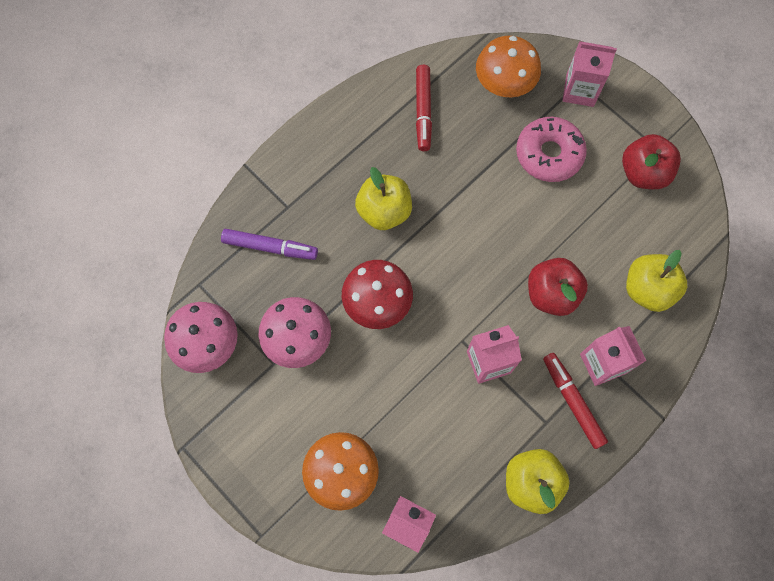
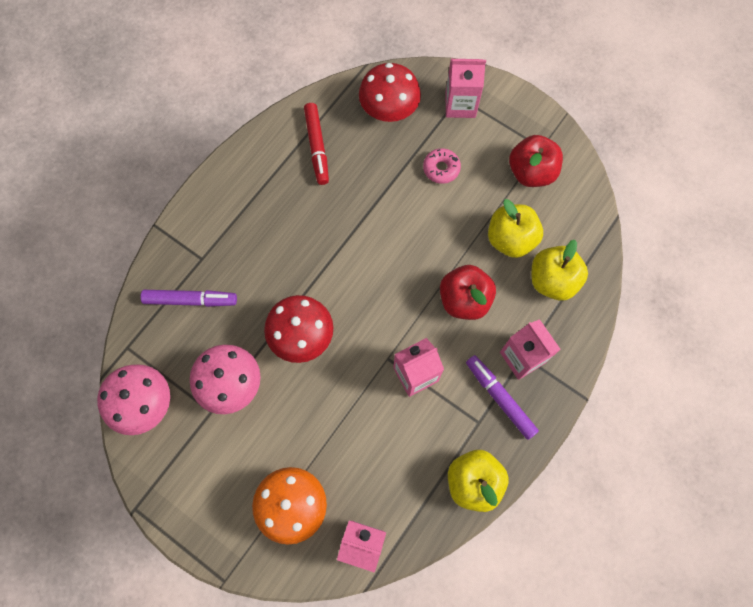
camera: 10 degrees left, 0 degrees up
yellow apple [355,167,412,230] -> yellow apple moved to [488,199,543,258]
orange mushroom [476,36,541,98] -> red mushroom [359,63,421,122]
pink donut [516,117,587,182] -> pink donut [423,148,461,184], size x0.57
red marker [543,353,608,449] -> purple marker [466,355,539,440]

